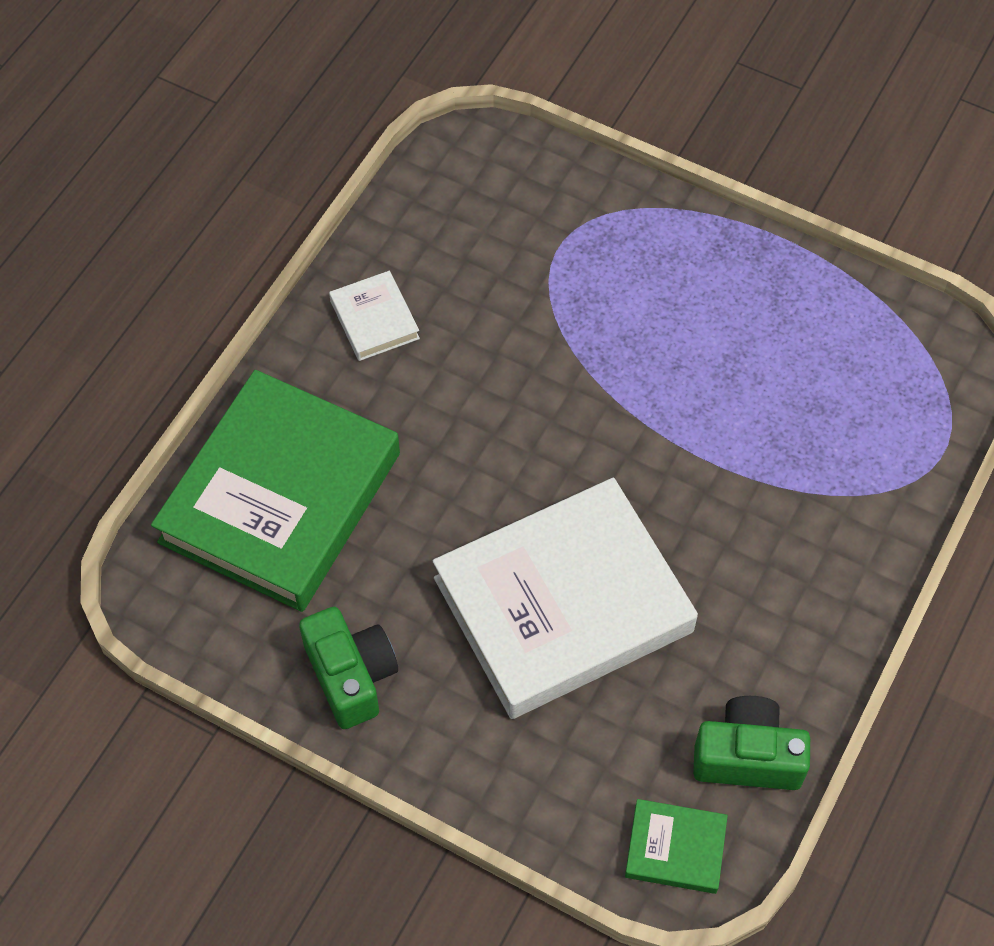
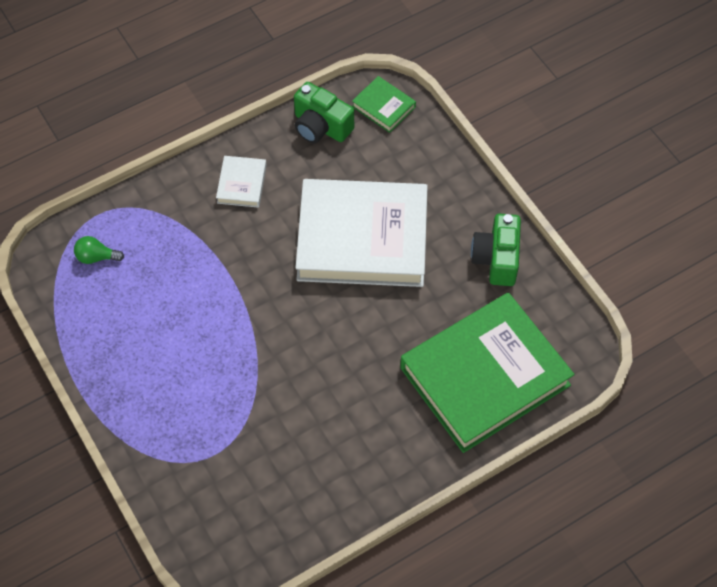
camera: 150 degrees left, 0 degrees up
white book [329,271,420,361] -> white book moved to [216,156,267,208]
none -> green light bulb [74,236,124,264]

